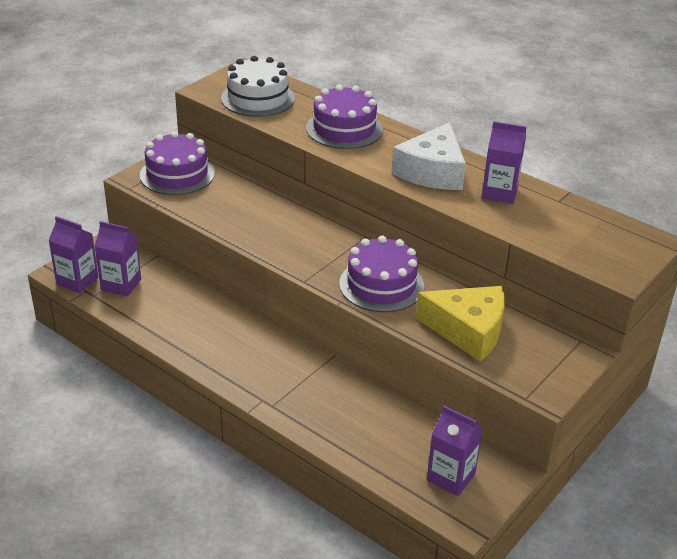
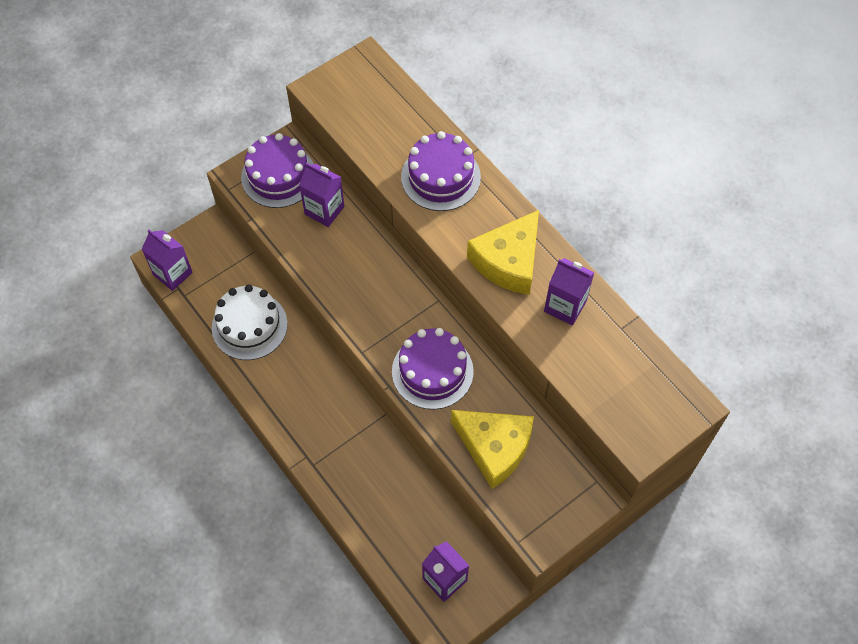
camera: 15 degrees right, 25 degrees up
purple carton [95,221,141,296] -> purple carton moved to [299,163,344,227]
white cake [221,56,295,117] -> white cake moved to [212,284,288,360]
white cheese [392,122,466,190] -> yellow cheese [467,210,539,295]

